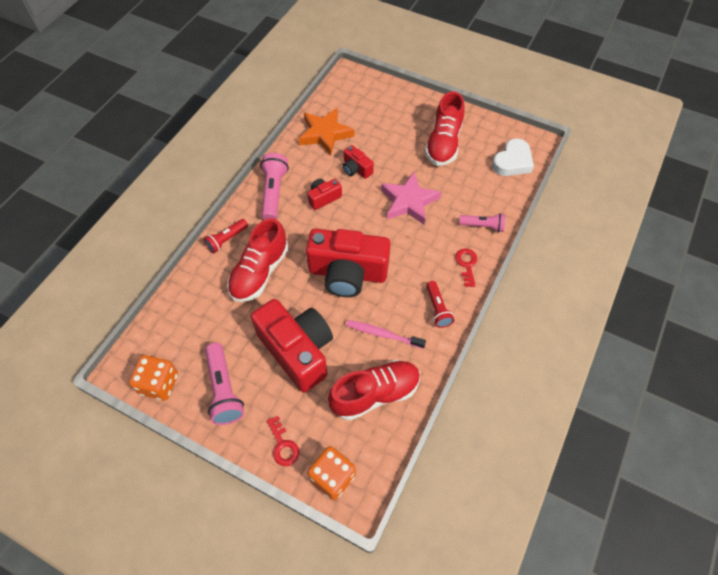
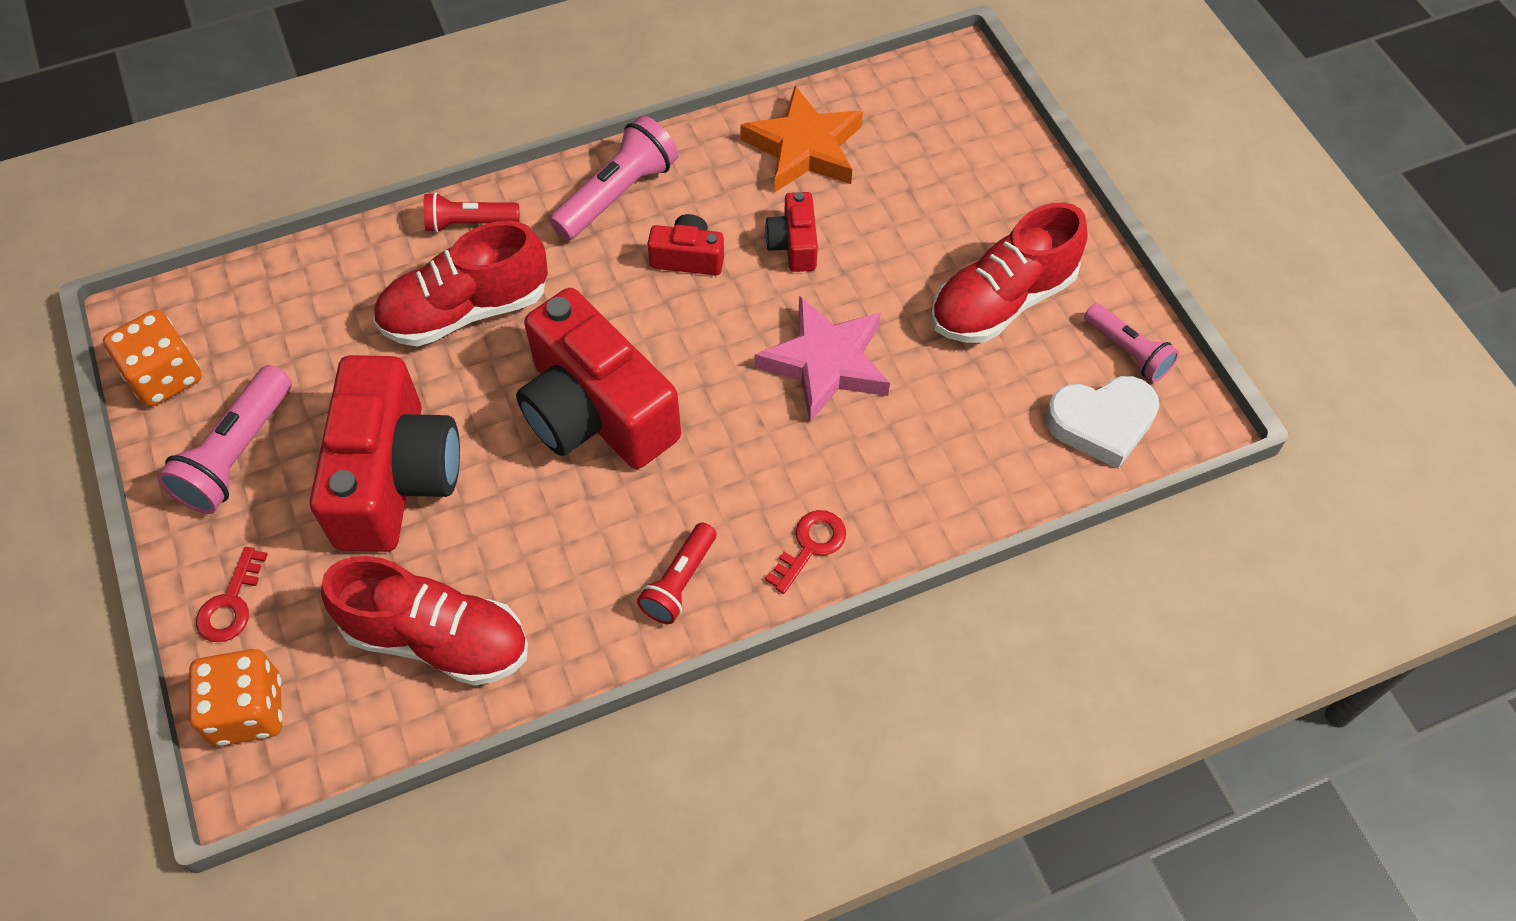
camera: 40 degrees right, 0 degrees up
pink toothbrush [346,320,426,349] -> none
pink flashlight [459,213,505,232] -> pink flashlight moved to [1084,303,1179,382]

